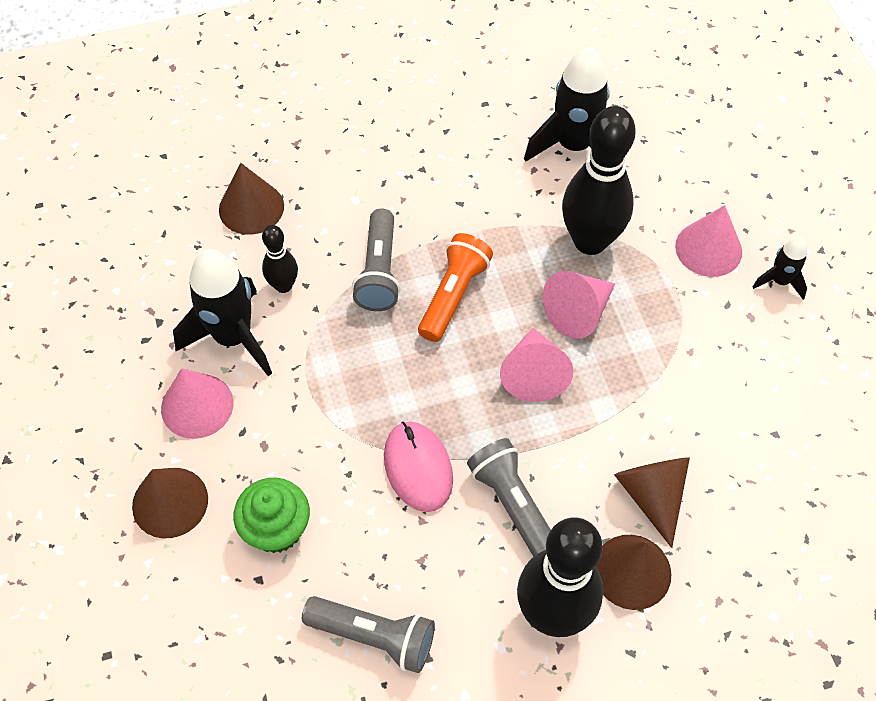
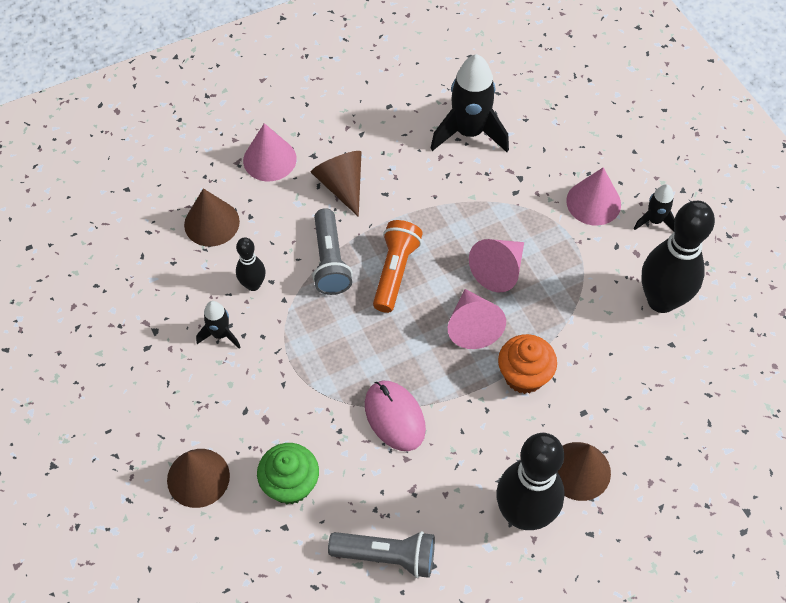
camera: 10 degrees left, 0 degrees up
pink cone [161,368,233,439] -> pink cone moved to [243,123,297,181]
black rocket [173,249,272,376] -> black rocket [196,301,240,349], size x0.52
grey flashlight [467,438,551,557] -> none
black bowling pin [562,106,636,255] -> black bowling pin moved to [641,201,715,313]
brown cone [614,457,690,548] -> brown cone moved to [311,151,362,217]
none -> orange cupcake [498,334,557,394]

